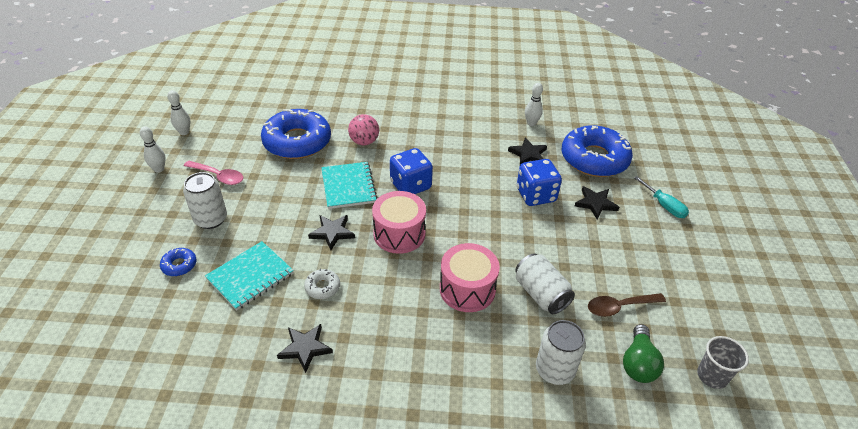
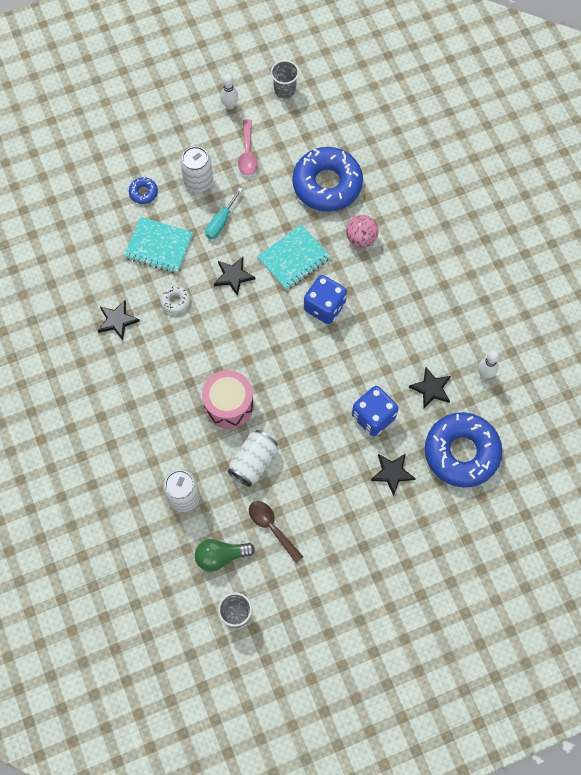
camera: 65 degrees right, 25 degrees up
white bowling pin [167,90,191,135] -> grey cup [271,60,299,98]
pink drum [372,191,426,254] -> none
turquoise screwdriver [634,176,689,218] -> turquoise screwdriver moved to [205,187,243,239]

